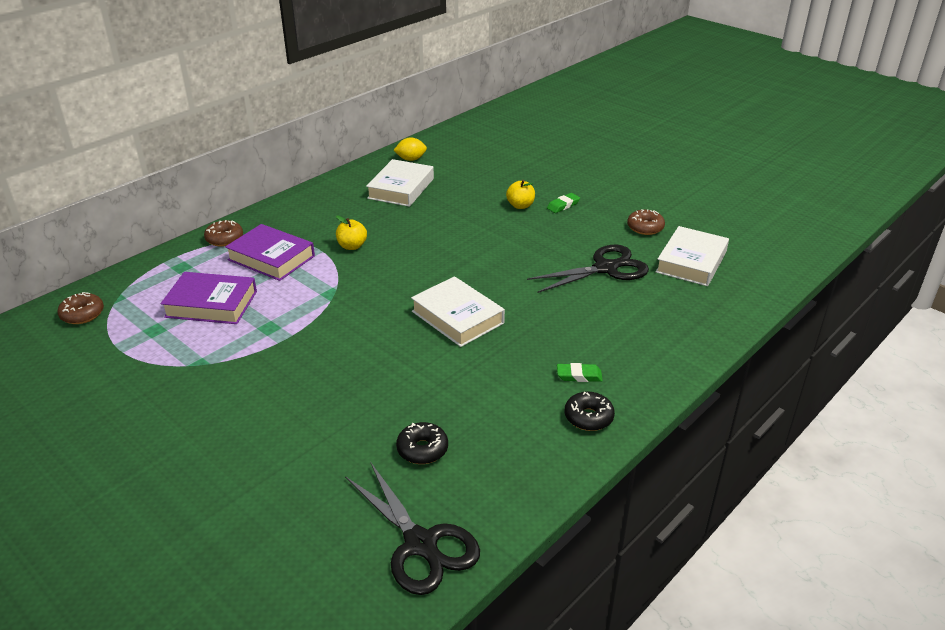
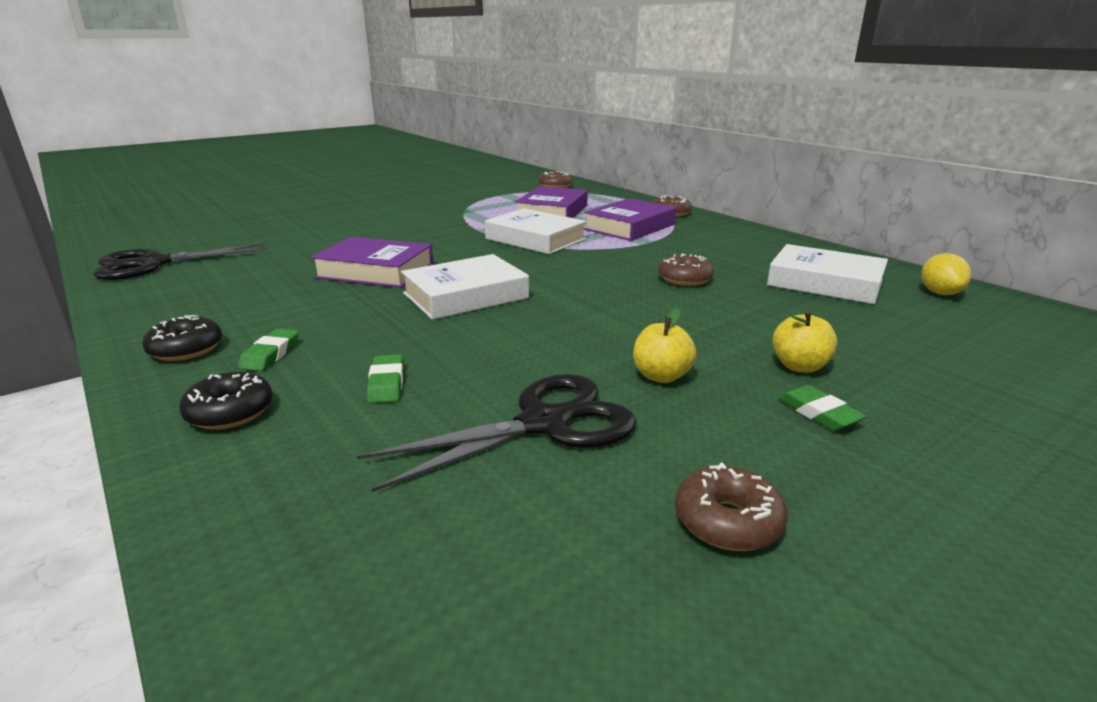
camera: 100 degrees right, 10 degrees down
yellow apple [336,216,367,250] -> yellow apple moved to [633,308,697,383]
black donut [396,422,448,464] -> black donut moved to [179,372,273,430]
black scissors [527,245,649,293] -> black scissors turned 105 degrees counterclockwise [357,374,637,492]
white book [656,226,729,286] -> white book moved to [485,208,587,254]
none -> purple book [311,237,433,288]
none -> green eraser [367,354,404,403]
none -> brown donut [658,254,714,286]

